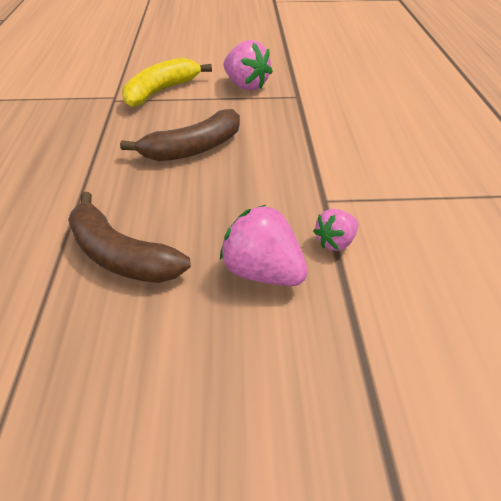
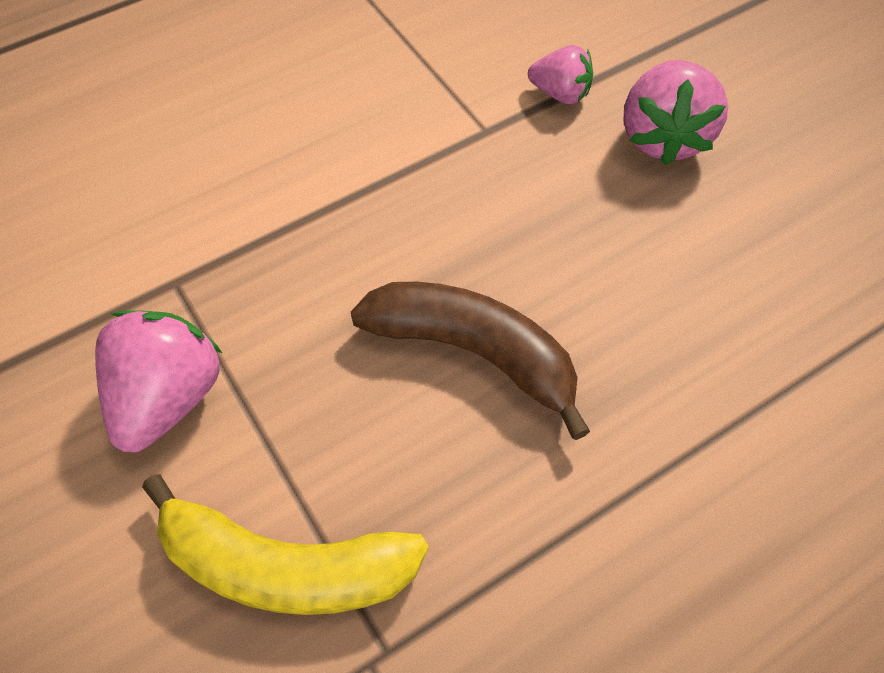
camera: 120 degrees left, 15 degrees up
brown banana [68,192,191,283] -> none

